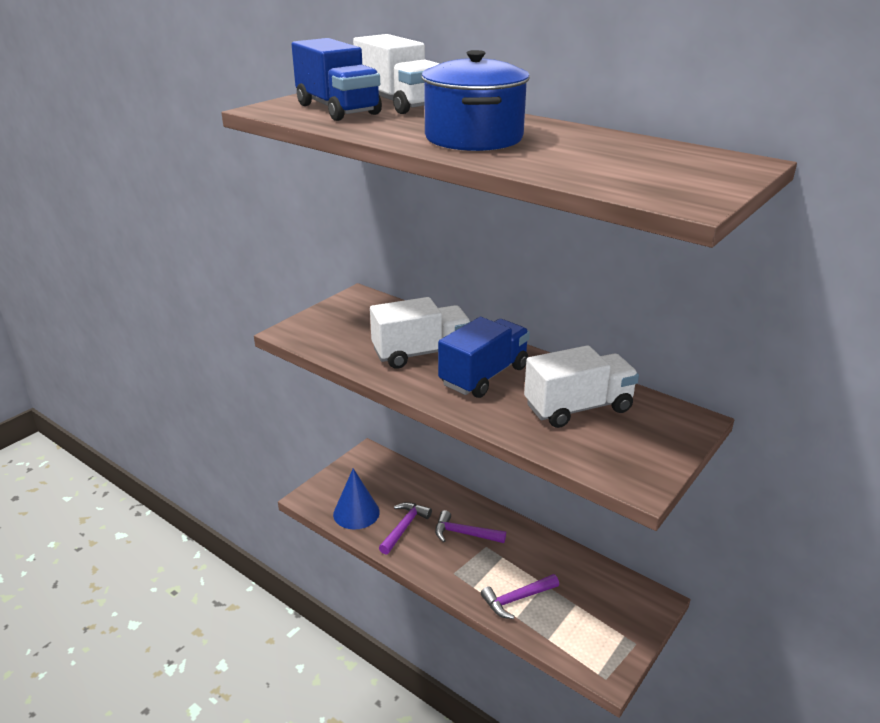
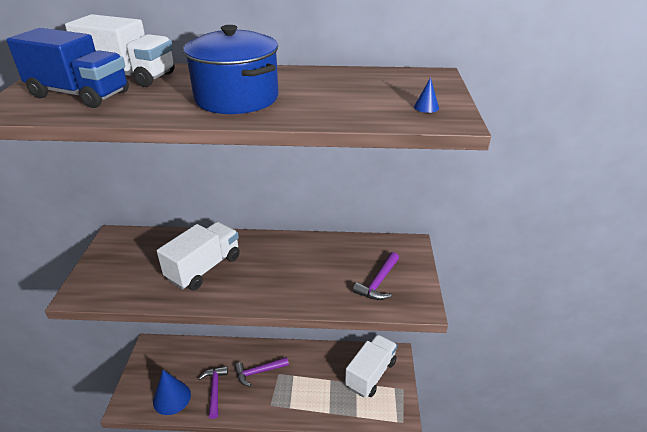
camera: 35 degrees left, 5 degrees up
blue truck [438,317,530,398] -> none
purple hammer [481,574,559,619] -> purple hammer moved to [353,252,399,300]
white truck [524,345,639,428] -> white truck moved to [345,334,397,398]
none -> blue cone [414,77,439,113]

